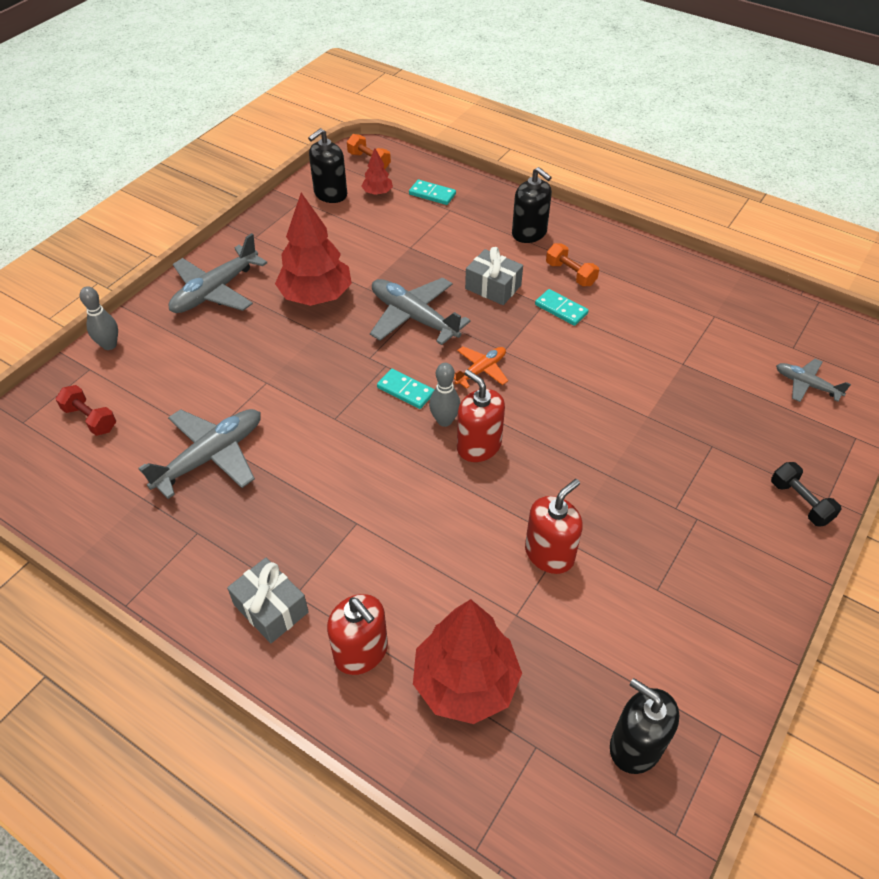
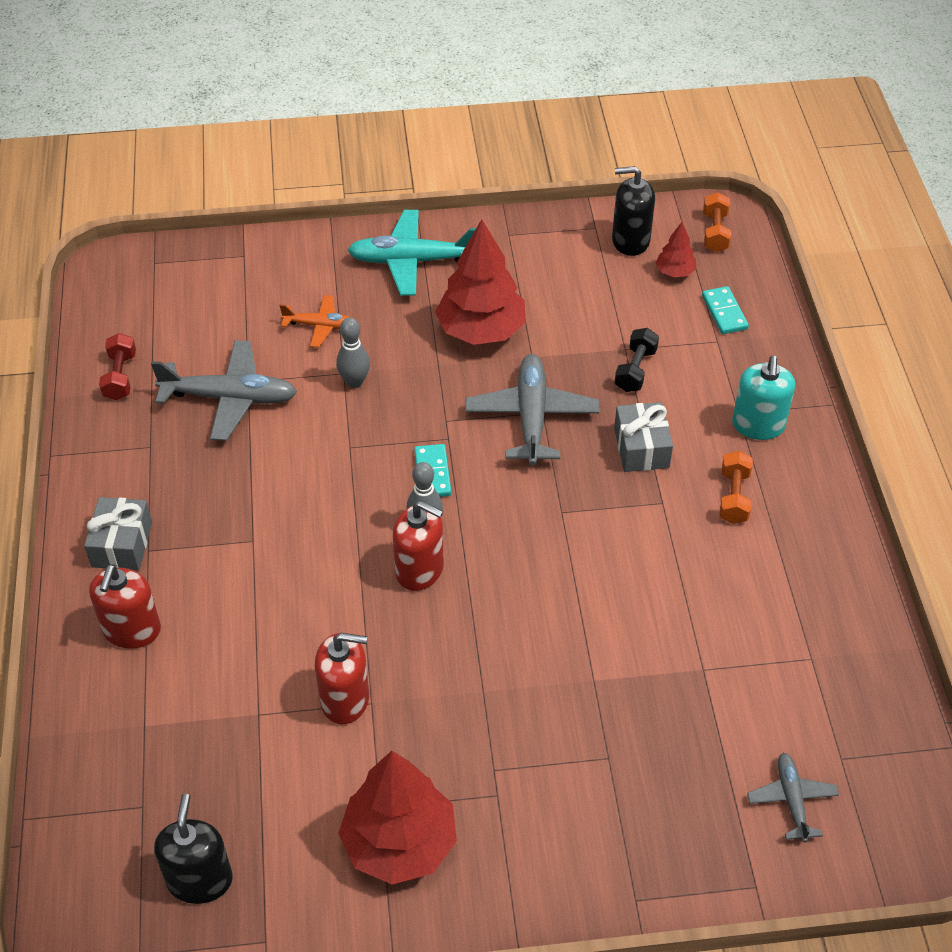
camera: 50 degrees right, 0 degrees up
red dumbbell [56,385,116,436] -> red dumbbell moved to [99,333,136,401]
grey bowling pin [80,286,118,350] -> grey bowling pin moved to [336,317,370,388]
grey plane [169,233,267,313] -> turquoise plane [348,210,476,296]
red tree [413,599,522,724] -> red tree moved to [338,751,457,884]
orange plane [454,346,508,389] -> orange plane moved to [280,295,352,348]
red soap dispenser [457,369,505,462] -> red soap dispenser turned 105 degrees clockwise [393,501,444,591]
black soap dispenser [512,167,552,243] -> turquoise soap dispenser [732,356,795,440]
turquoise domino [535,289,589,326] -> none
black dumbbell [771,462,841,527] -> black dumbbell moved to [615,328,659,392]

